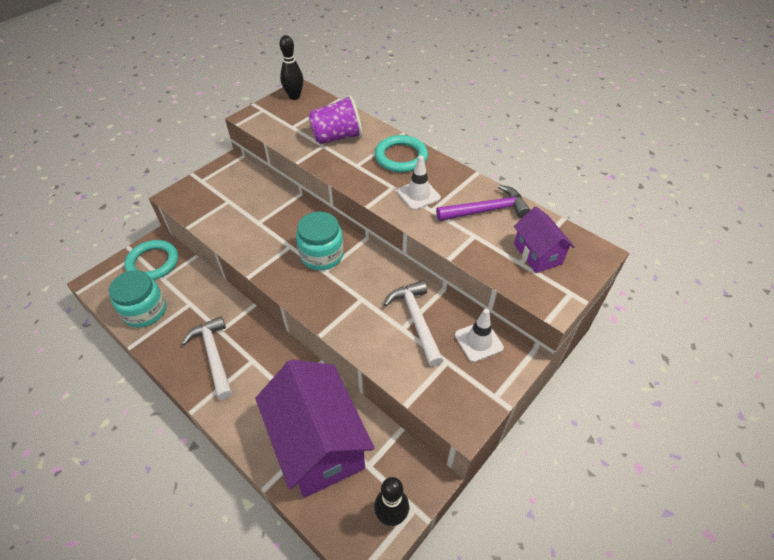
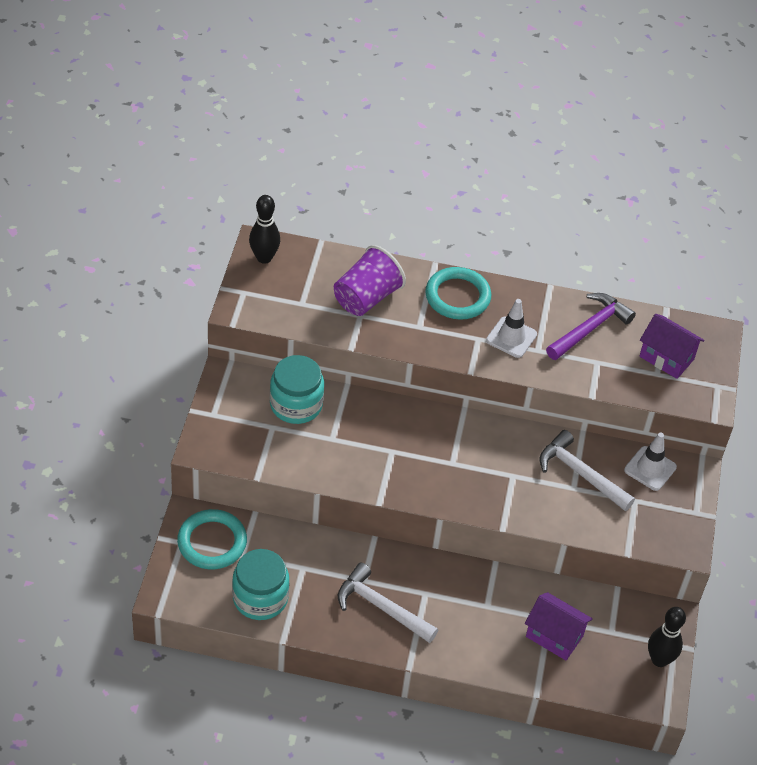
camera: 35 degrees left, 0 degrees up
purple house [255,360,375,498] -> purple house [525,592,593,660], size x0.51
turquoise jar [296,212,344,270] -> turquoise jar moved to [270,355,324,424]

